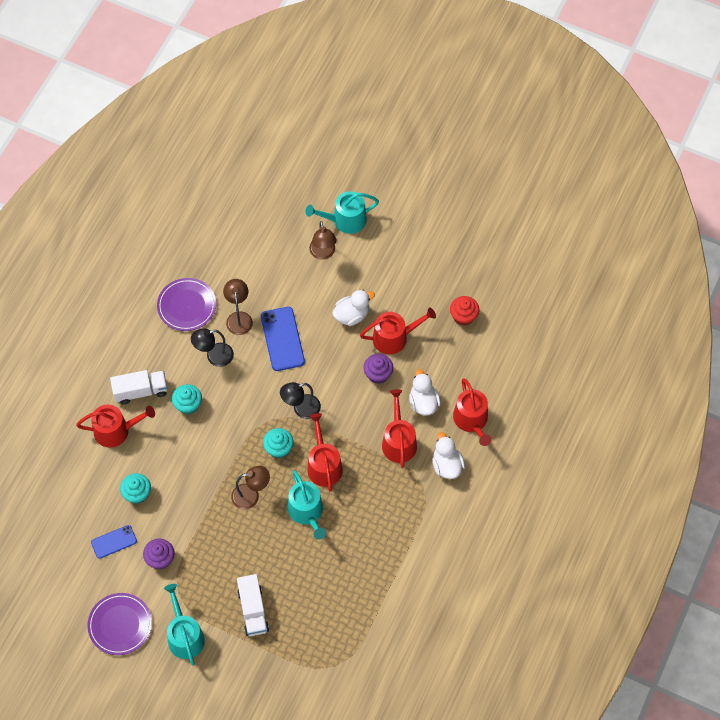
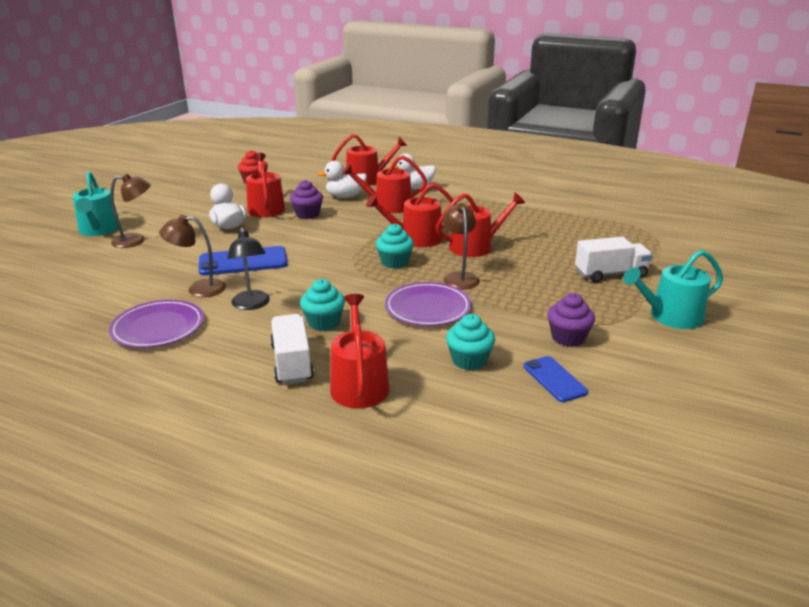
camera: 90 degrees left, 35 degrees down
purple plate [88,593,152,655] -> purple plate moved to [385,282,471,326]
black lamp [280,382,321,419] -> none
turquoise watering can [288,471,326,540] -> red watering can [436,193,525,257]

